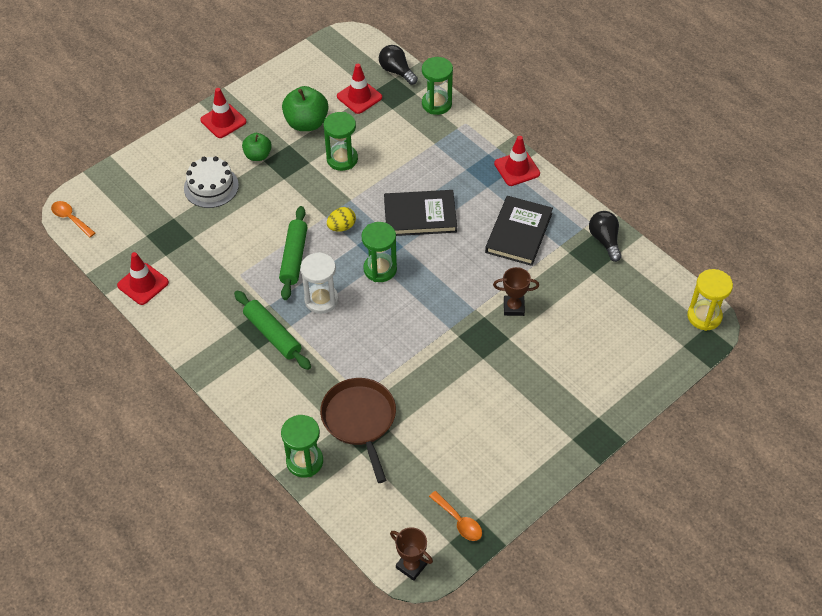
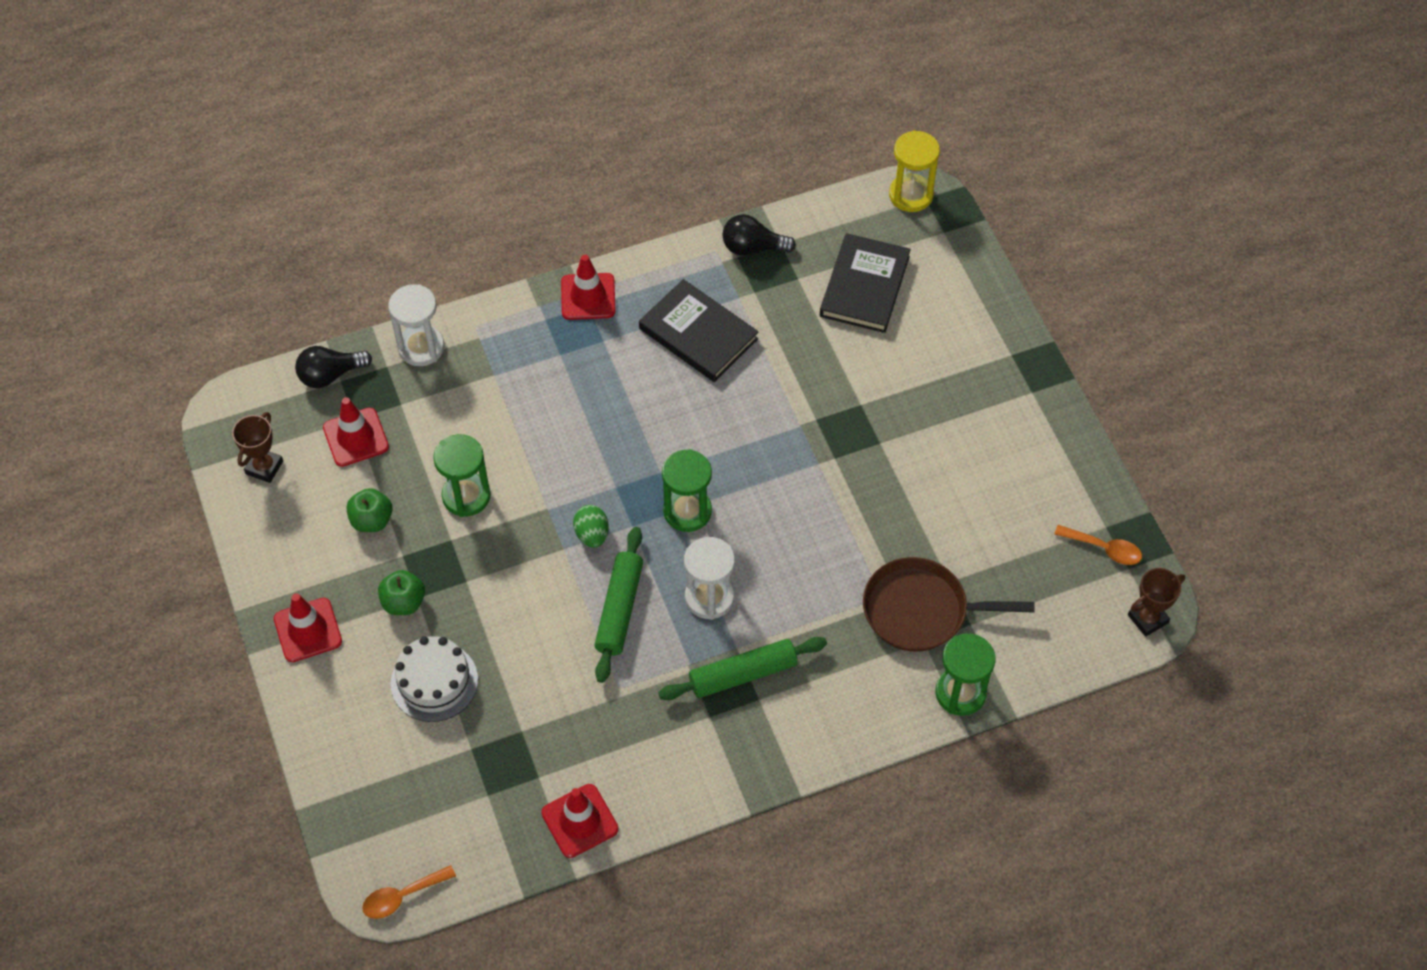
camera: 70 degrees left, 5 degrees up
green rolling pin [279,206,307,300] -> green rolling pin turned 75 degrees clockwise [594,527,643,683]
green apple [282,86,328,131] -> green apple [347,488,393,532], size x0.62
yellow egg [327,207,356,232] -> green egg [573,505,609,548]
black book [384,190,457,236] -> black book moved to [820,233,911,333]
green hourglass [422,57,453,115] -> white hourglass [388,284,444,366]
orange spoon [429,491,482,541] -> orange spoon turned 45 degrees clockwise [1054,525,1142,565]
brown trophy [493,267,539,316] -> brown trophy moved to [232,412,283,483]

